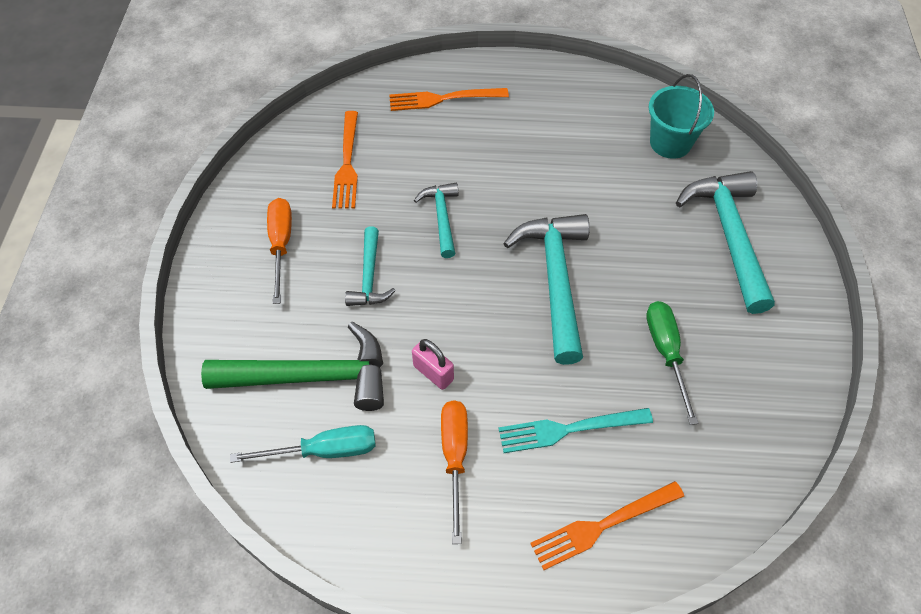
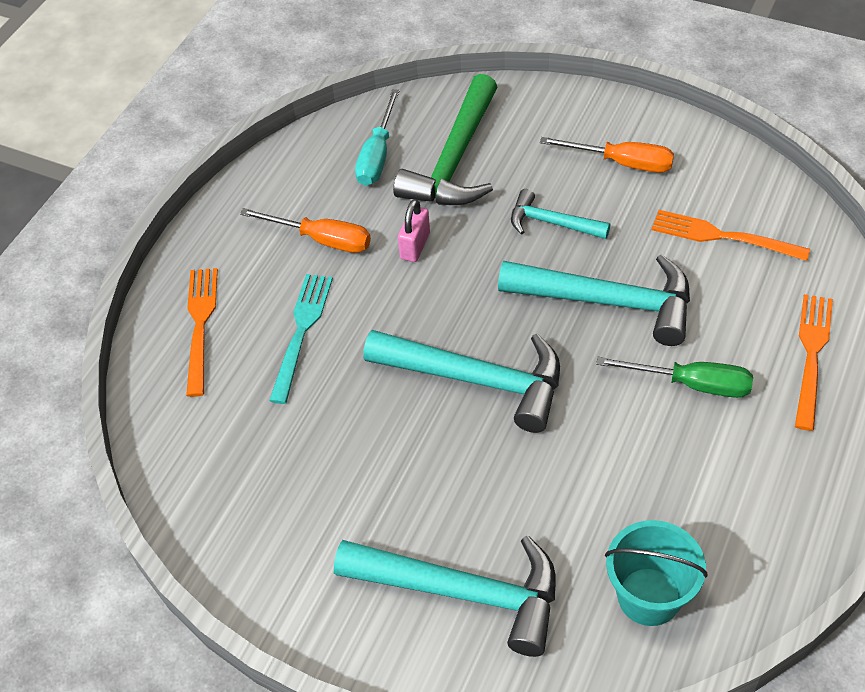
camera: 115 degrees right, 5 degrees down
pink padlock [412,339,454,390] -> pink padlock turned 45 degrees counterclockwise [398,199,430,262]
turquoise hammer [414,183,458,258] -> turquoise hammer [498,254,690,346], size x1.82
green screwdriver [646,301,698,425] -> green screwdriver moved to [596,357,753,398]

